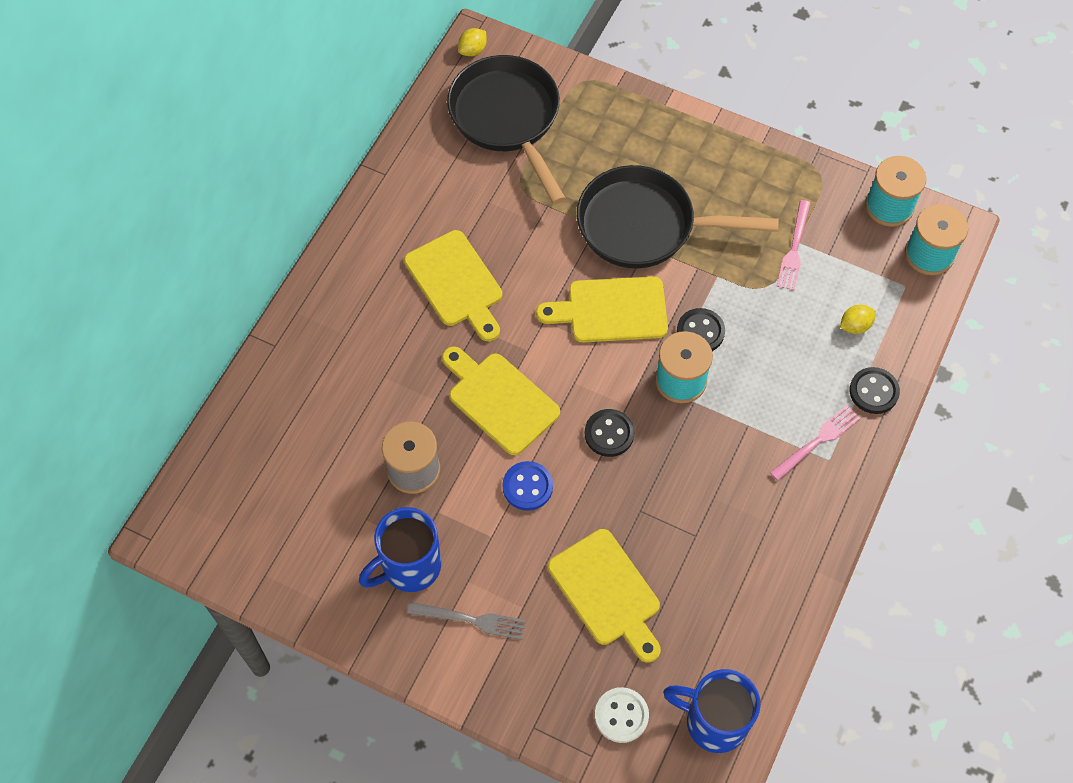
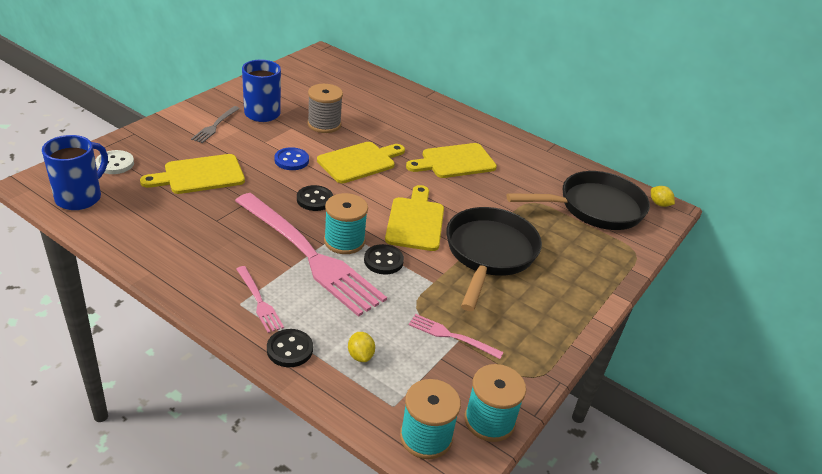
camera: 95 degrees right, 25 degrees down
none -> pink fork [235,193,387,317]

